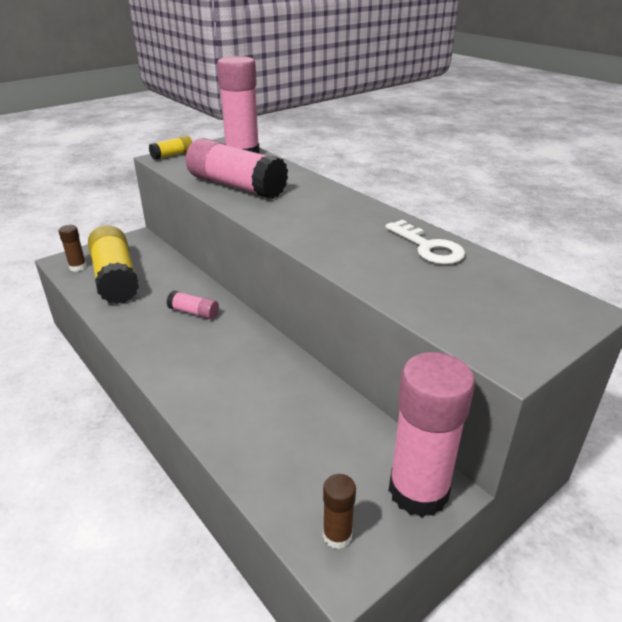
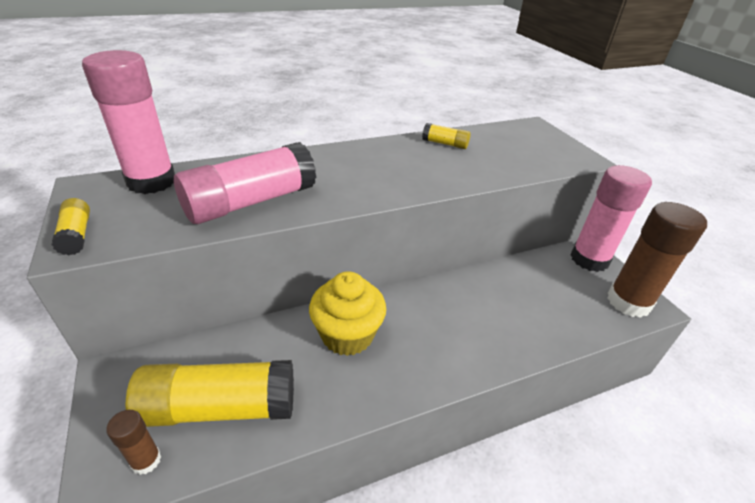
camera: 75 degrees left, 5 degrees up
pink glue stick [167,290,219,319] -> yellow cupcake [309,271,386,356]
brown glue stick [323,474,356,549] -> brown glue stick [607,202,707,318], size x2.18
white key [385,220,465,264] -> yellow glue stick [422,123,471,149]

